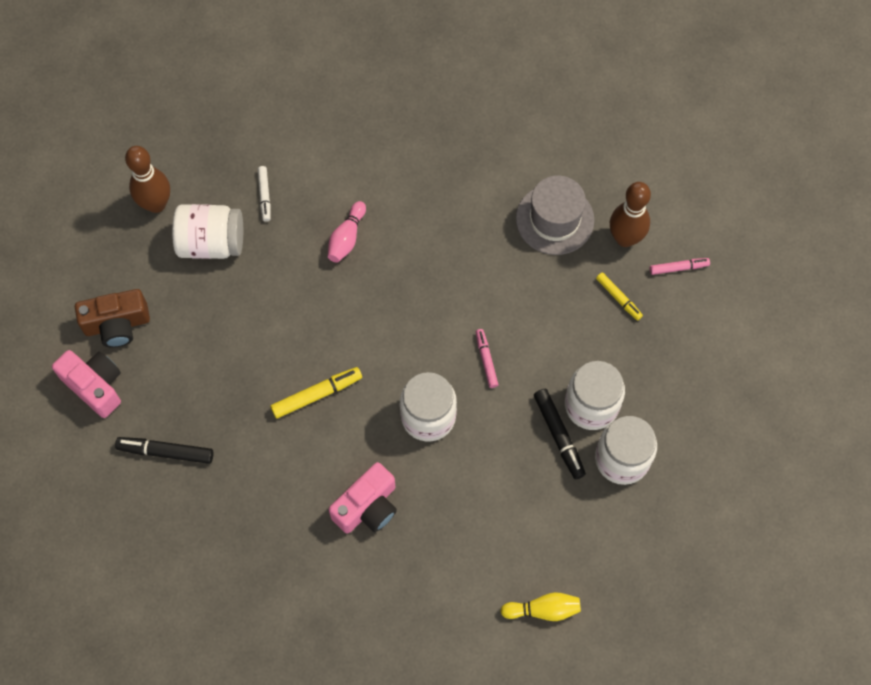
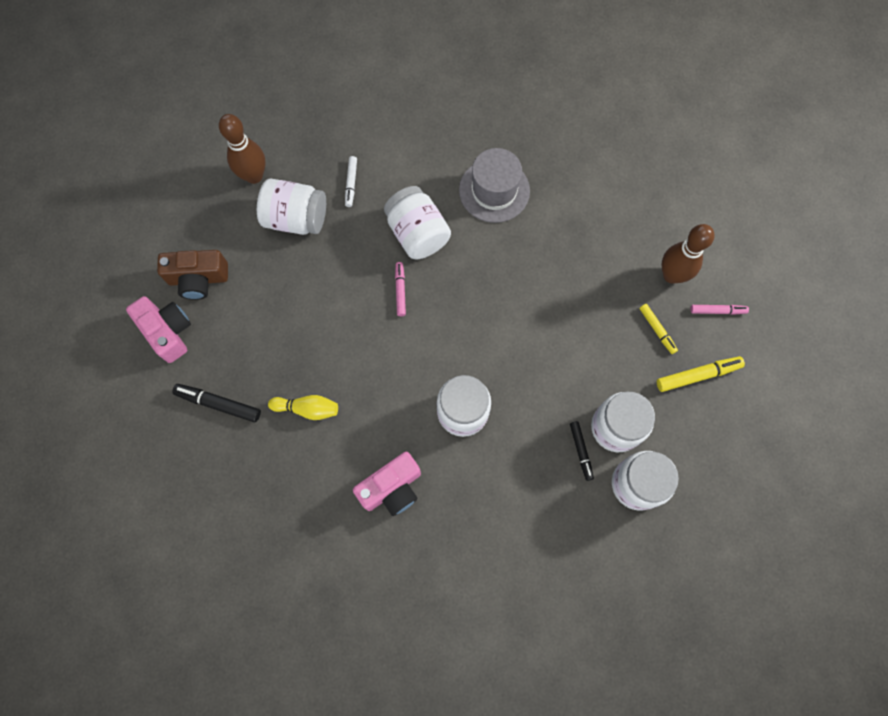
camera: 10 degrees right, 5 degrees up
yellow marker [271,367,362,419] -> yellow marker moved to [657,356,745,392]
pink bowling pin [328,201,366,263] -> white jar [384,186,451,259]
pink marker [476,329,498,388] -> pink marker moved to [395,262,406,316]
yellow bowling pin [500,592,581,621] -> yellow bowling pin moved to [268,395,338,420]
grey hat [516,175,594,255] -> grey hat moved to [459,148,530,223]
black marker [534,389,586,479] -> black marker [570,421,594,481], size x0.65

